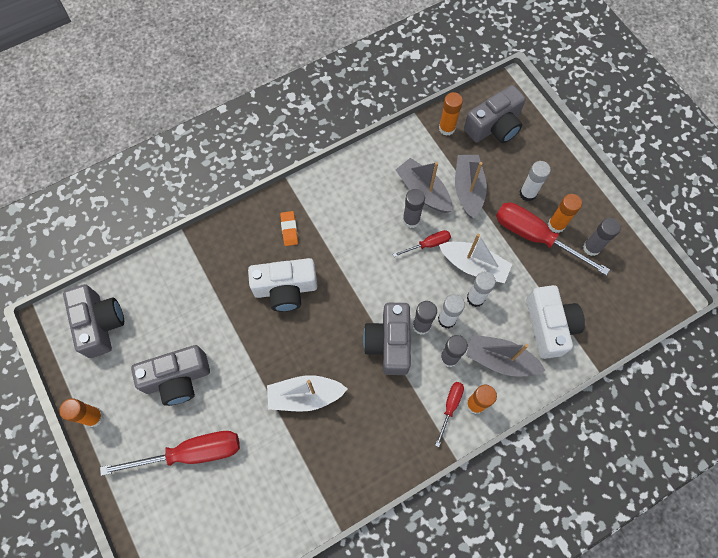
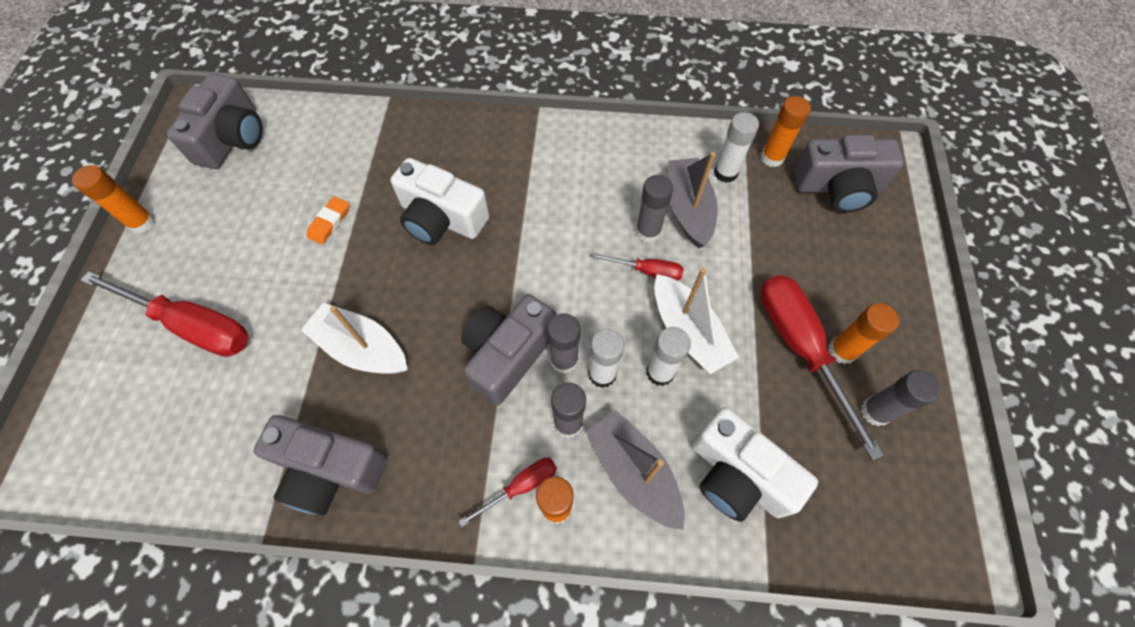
camera: 35 degrees right, 5 degrees down
grey camera [131,345,210,406] -> grey camera moved to [254,415,388,515]
orange eraser [280,211,298,246] -> orange eraser moved to [307,196,349,245]
grey boat [455,155,487,219] -> none
white glue stick [520,161,551,202] -> white glue stick moved to [714,112,759,183]
white camera [526,285,585,359] -> white camera turned 105 degrees clockwise [692,407,818,522]

